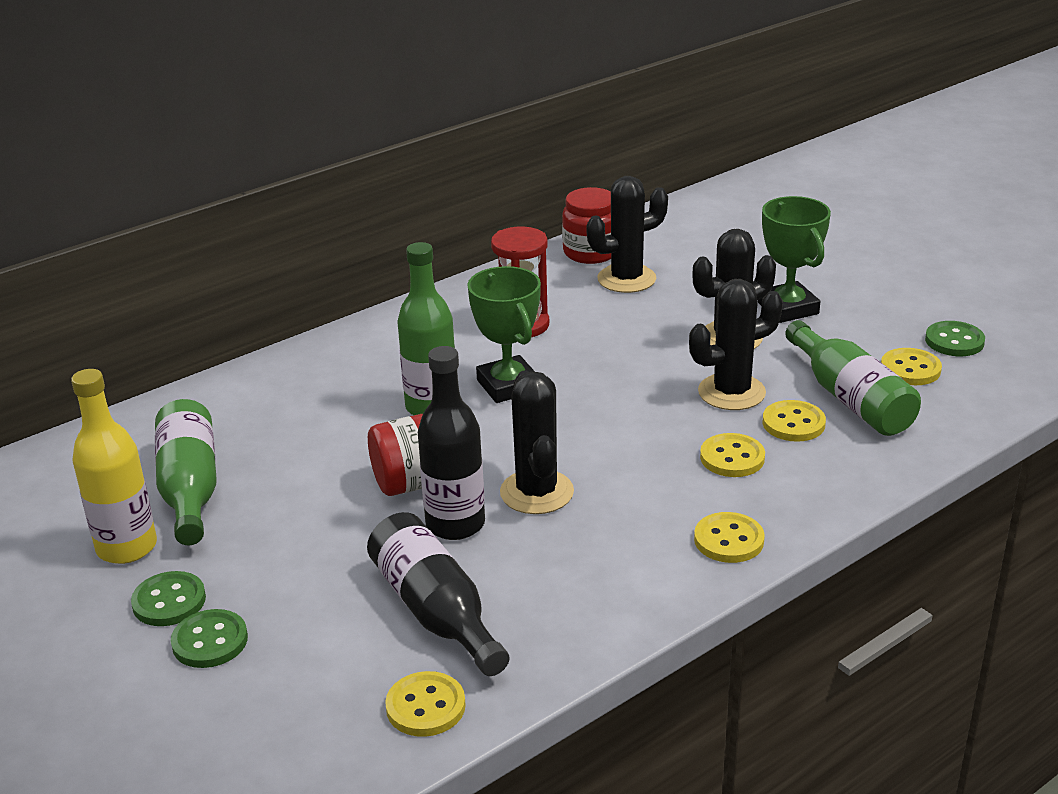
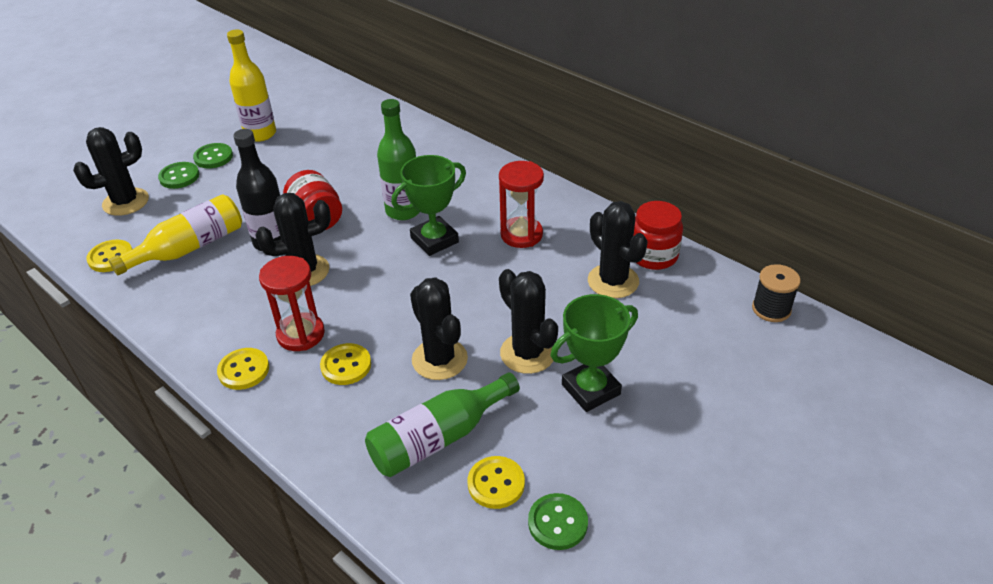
camera: 80 degrees right, 10 degrees up
green bottle [155,399,217,545] -> none
black bottle [367,512,509,676] -> yellow bottle [109,194,242,275]
yellow button [762,400,826,442] -> none
none -> black cactus [73,127,149,216]
none -> red hourglass [259,256,325,351]
none -> black spool [752,264,801,322]

